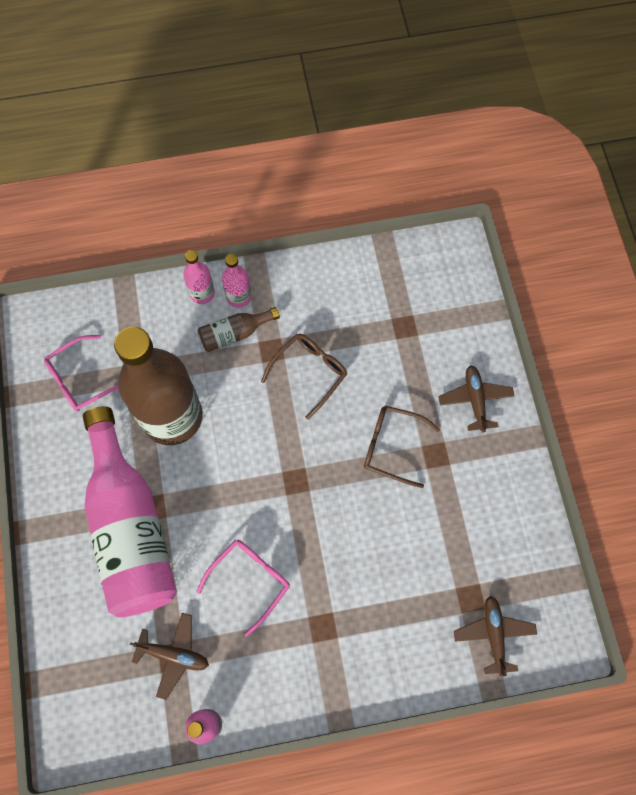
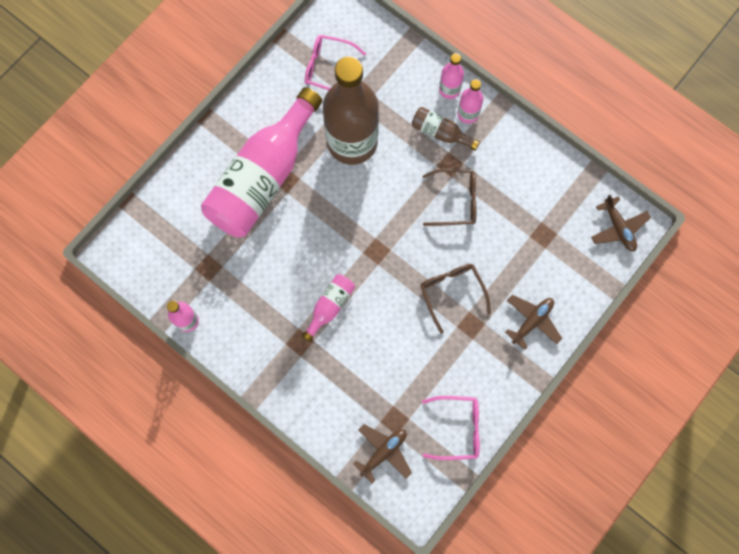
camera: 50 degrees right, 5 degrees up
brown plane [130,613,209,700] -> brown plane moved to [591,195,651,251]
pink glasses [197,540,290,637] -> pink glasses moved to [422,396,480,460]
none -> pink bottle [302,274,355,342]

